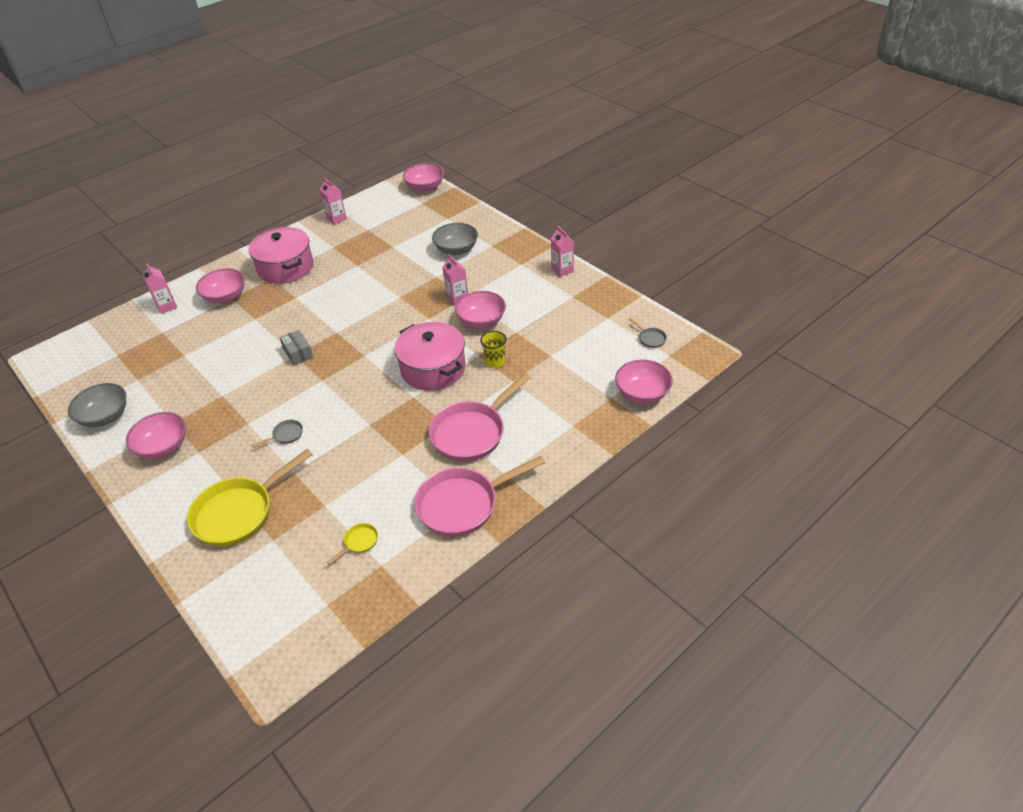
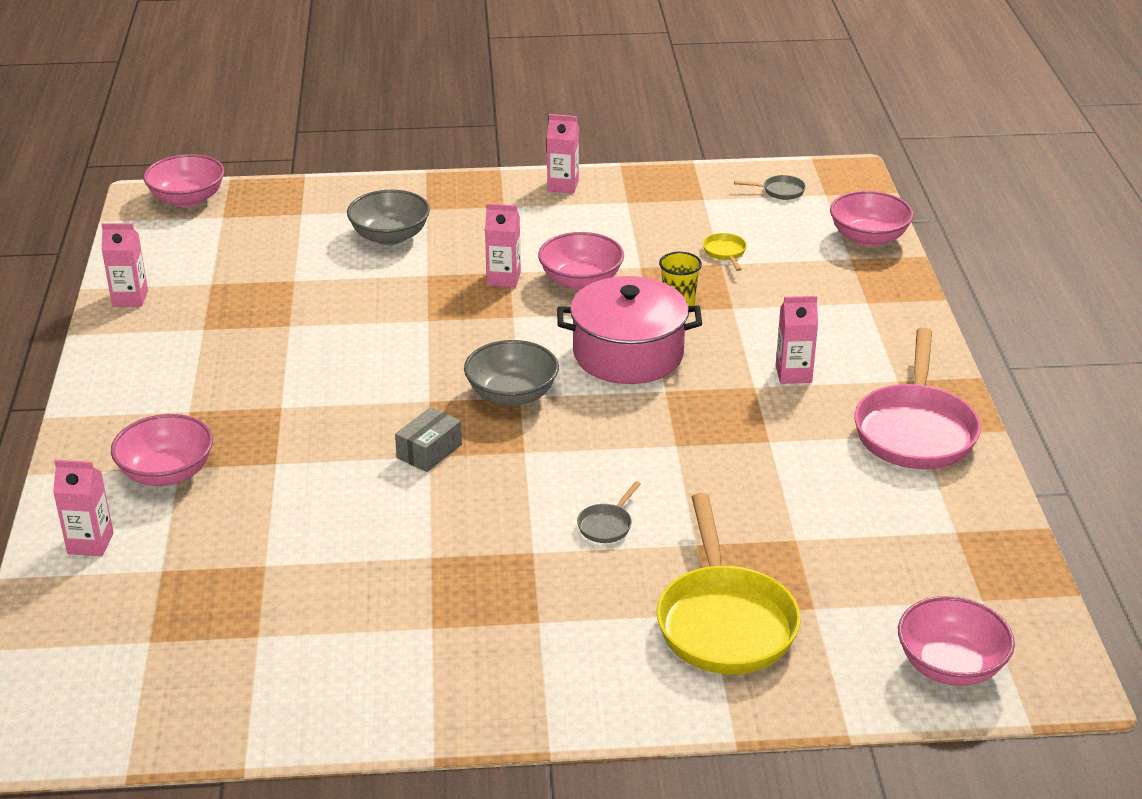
camera: 55 degrees left, 10 degrees down
grey bowl [68,383,126,427] -> grey bowl moved to [464,340,559,406]
pink bowl [126,412,186,459] -> pink bowl moved to [898,596,1015,686]
pink pot [248,227,313,284] -> none
grey pan [252,420,303,448] -> grey pan turned 150 degrees counterclockwise [577,481,641,543]
grey box [280,330,313,365] -> grey box turned 60 degrees counterclockwise [395,407,462,472]
yellow pan [327,523,378,565] -> yellow pan moved to [703,233,747,271]
pink pan [429,373,530,462] -> pink carton [776,296,818,384]

